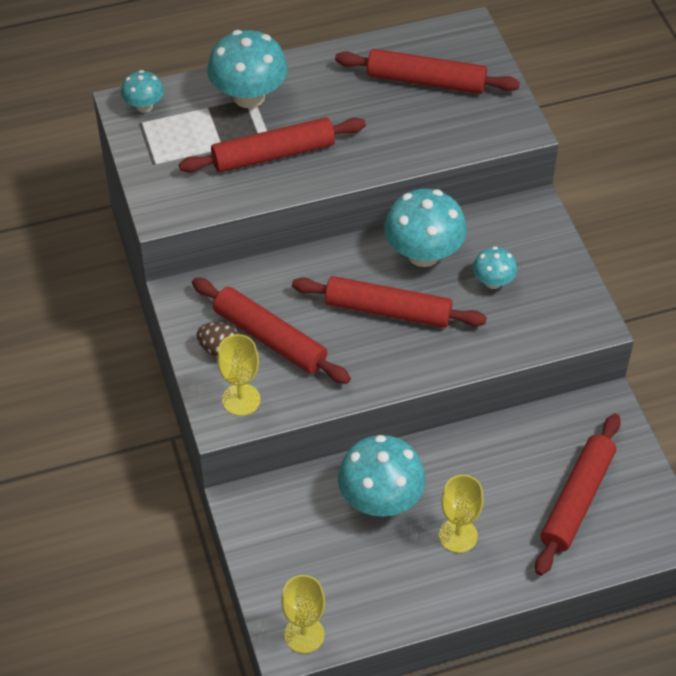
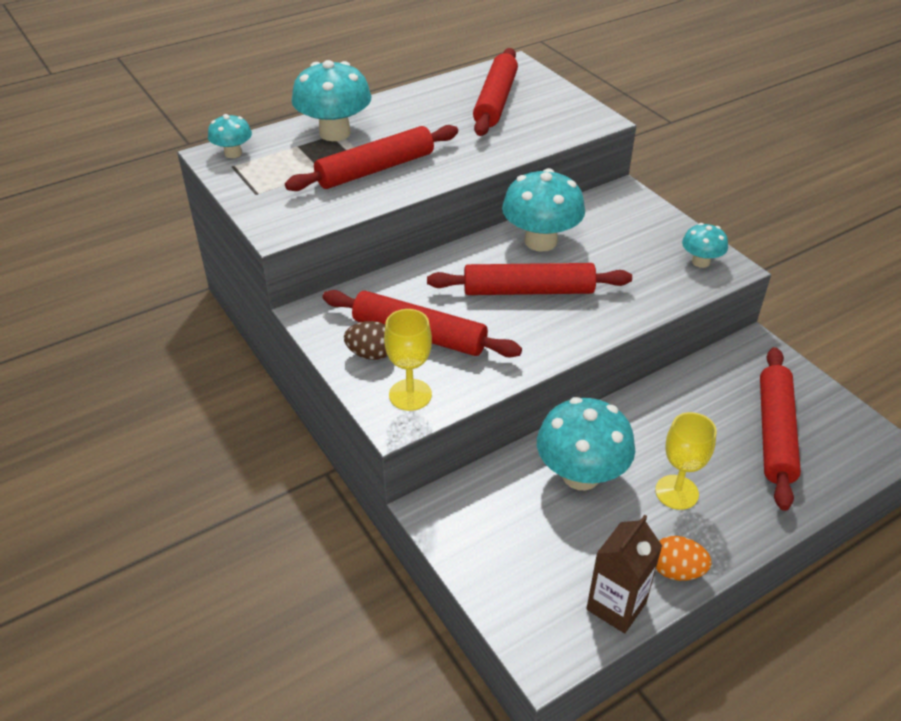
camera: 15 degrees left, 10 degrees down
yellow goblet [281,575,325,653] -> none
red rolling pin [335,49,520,94] -> red rolling pin turned 75 degrees counterclockwise [473,48,518,136]
turquoise mushroom [473,246,517,289] -> turquoise mushroom moved to [682,223,728,268]
none -> brown carton [586,515,662,633]
none -> orange egg [656,536,712,581]

